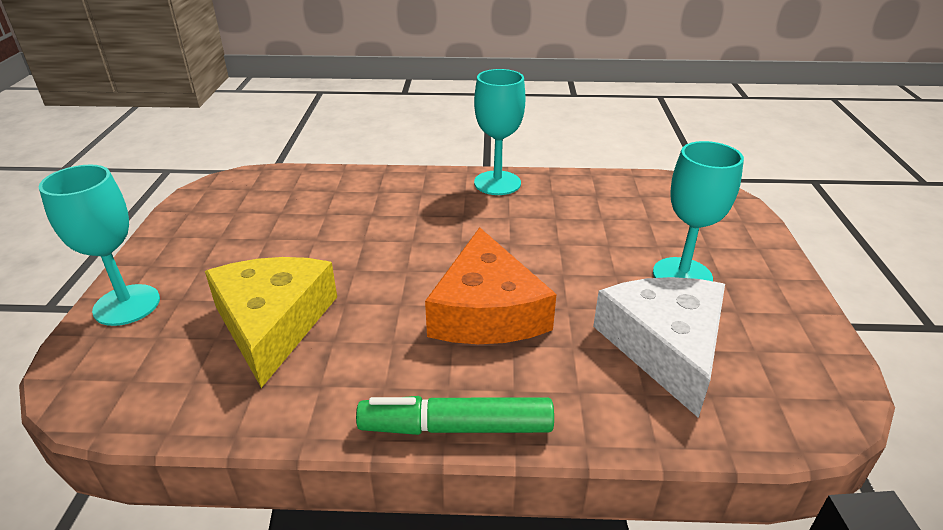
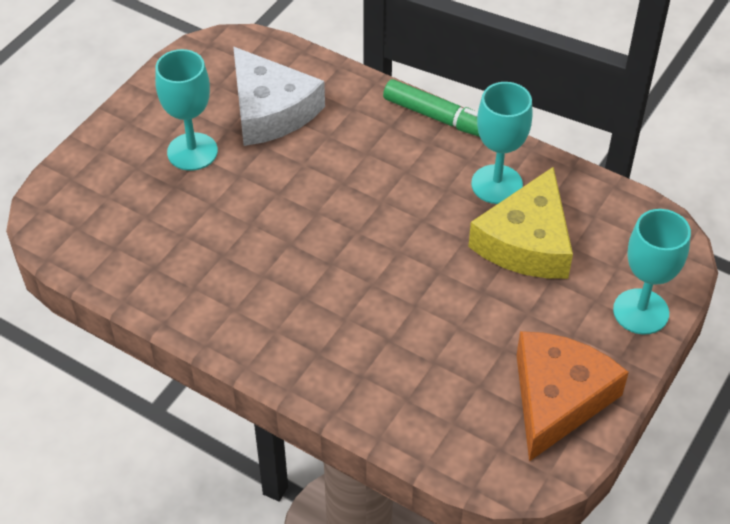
camera: 150 degrees left, 15 degrees up
orange cheese [425,227,556,344] -> orange cheese moved to [516,331,629,462]
turquoise goblet [474,69,526,195] -> turquoise goblet moved to [471,82,533,204]
white cheese [593,277,725,418] -> white cheese turned 60 degrees counterclockwise [233,47,325,146]

